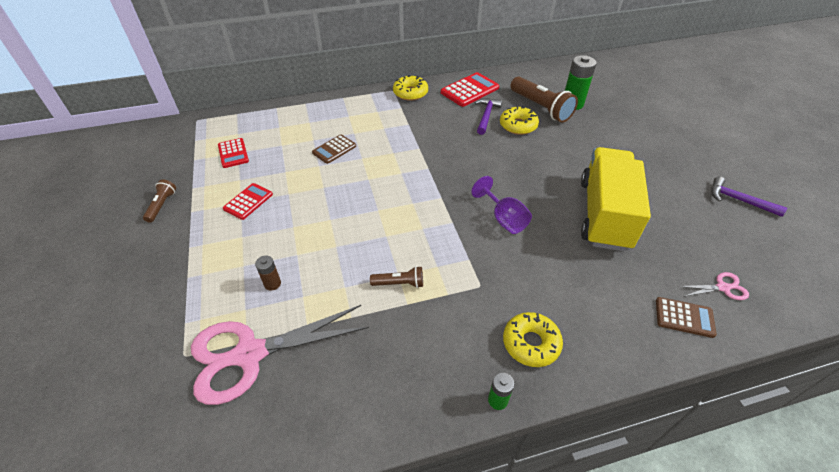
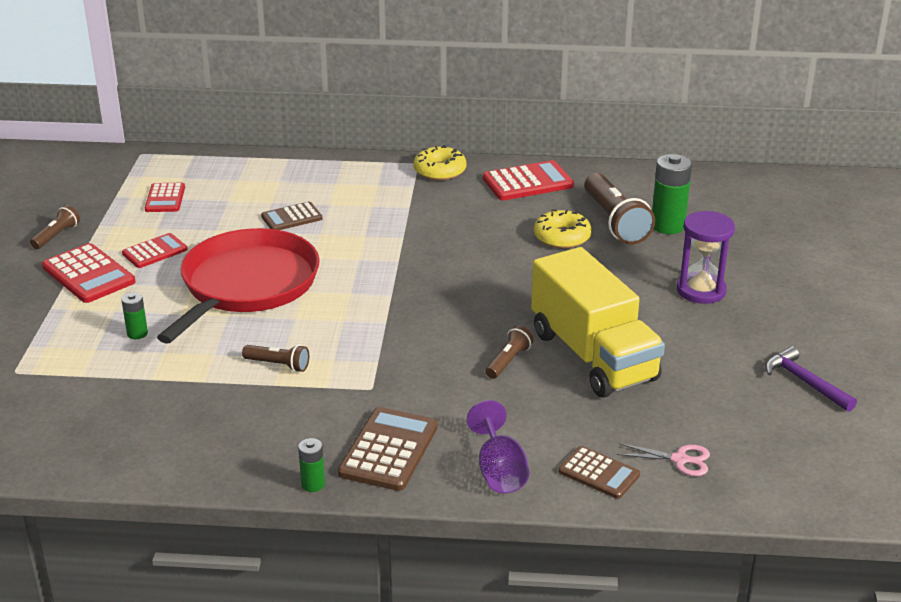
camera: 20 degrees right, 15 degrees down
pink scissors [191,305,369,405] -> none
brown battery [255,256,281,291] -> green battery [121,292,148,339]
purple goblet [471,176,532,234] -> purple goblet moved to [467,400,529,493]
purple hammer [475,98,502,135] -> none
yellow donut [503,312,563,367] -> brown calculator [338,407,438,491]
yellow truck [581,147,651,251] -> yellow truck turned 120 degrees clockwise [531,247,665,397]
none -> red calculator [42,243,135,303]
none -> red pan [157,228,320,344]
none -> brown flashlight [485,326,534,379]
none -> purple hourglass [677,211,735,304]

